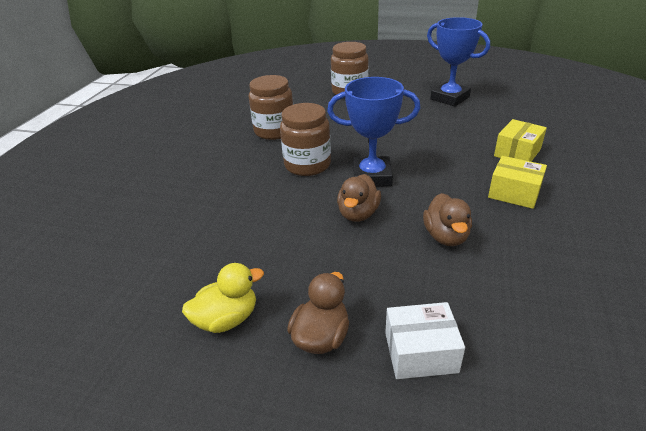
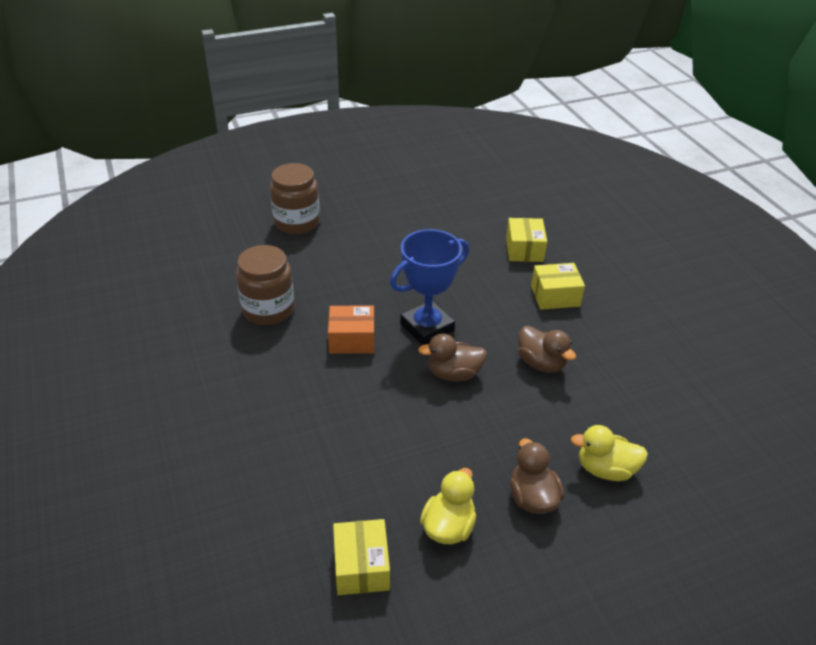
camera: 40 degrees left, 5 degrees up
brown jar [280,103,331,176] -> orange box [328,305,375,354]
brown duck [337,174,381,222] -> brown duck turned 105 degrees clockwise [418,333,487,381]
white box [385,302,465,379] -> yellow duck [570,425,648,481]
blue trophy [427,17,490,106] -> none
none -> yellow box [333,519,390,595]

